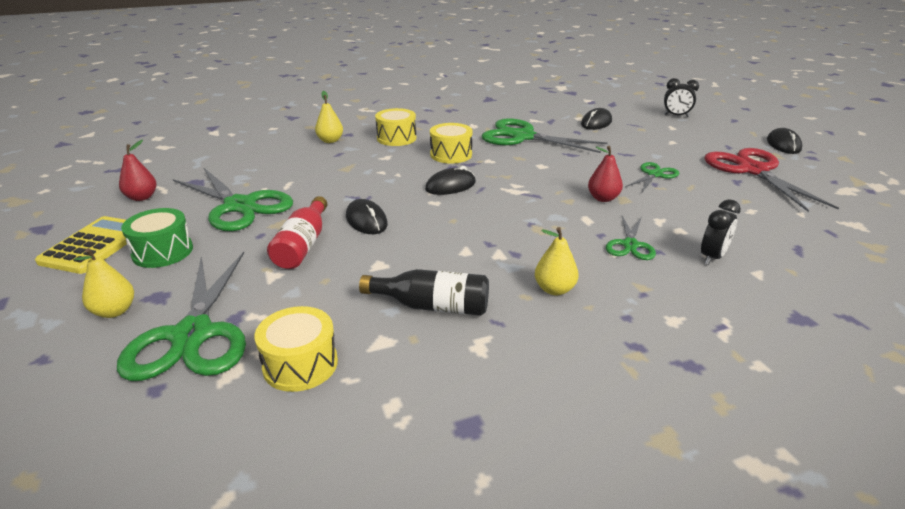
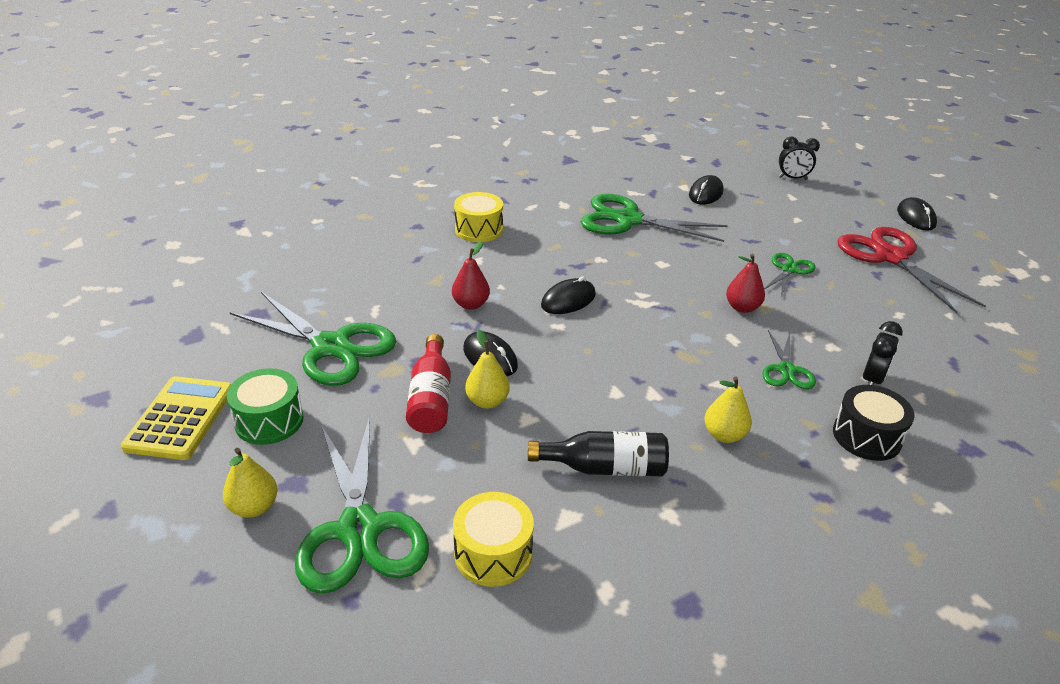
camera: 10 degrees left, 5 degrees up
red pear [119,140,157,201] -> red pear moved to [452,241,490,310]
yellow pear [315,91,343,143] -> yellow pear moved to [465,330,510,409]
yellow drum [430,123,473,163] -> none
none -> black drum [833,385,915,461]

